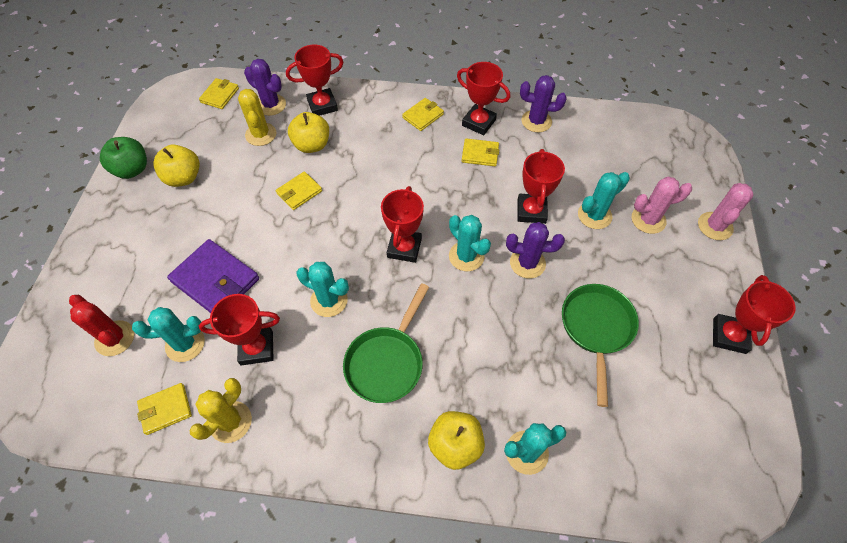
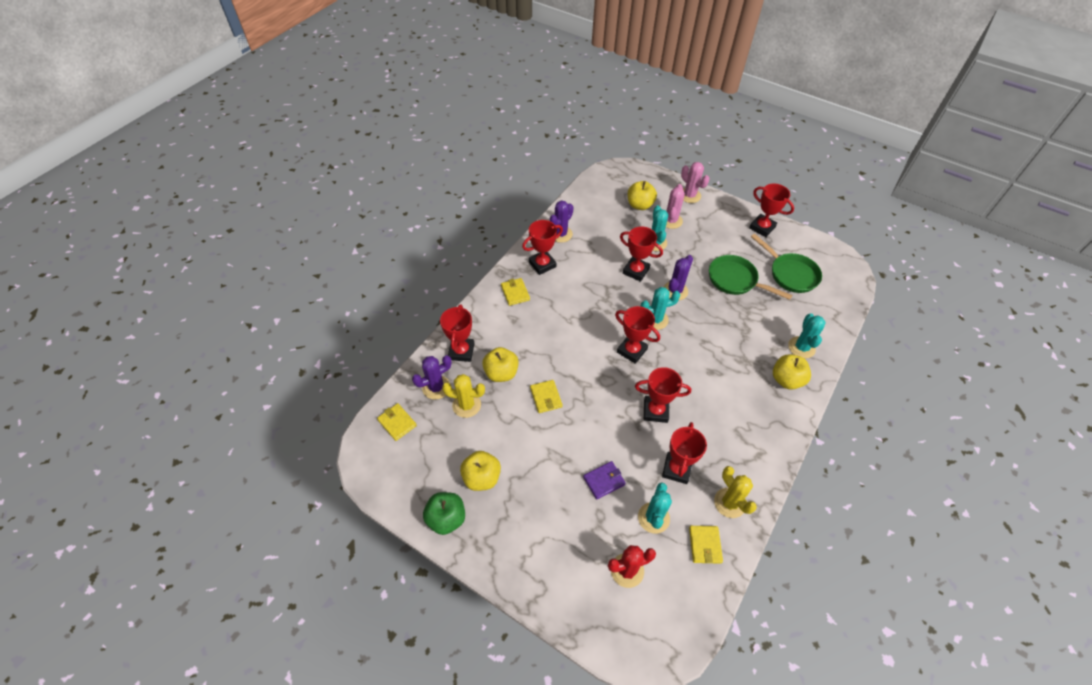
camera: 65 degrees left, 5 degrees down
purple wallet [167,239,259,313] -> purple wallet [583,461,626,500], size x0.57
turquoise cactus [296,262,349,317] -> red trophy [635,367,691,423]
green pan [343,283,429,403] -> green pan moved to [751,234,822,293]
yellow wallet [462,138,499,166] -> none
none -> yellow apple [628,181,657,210]

